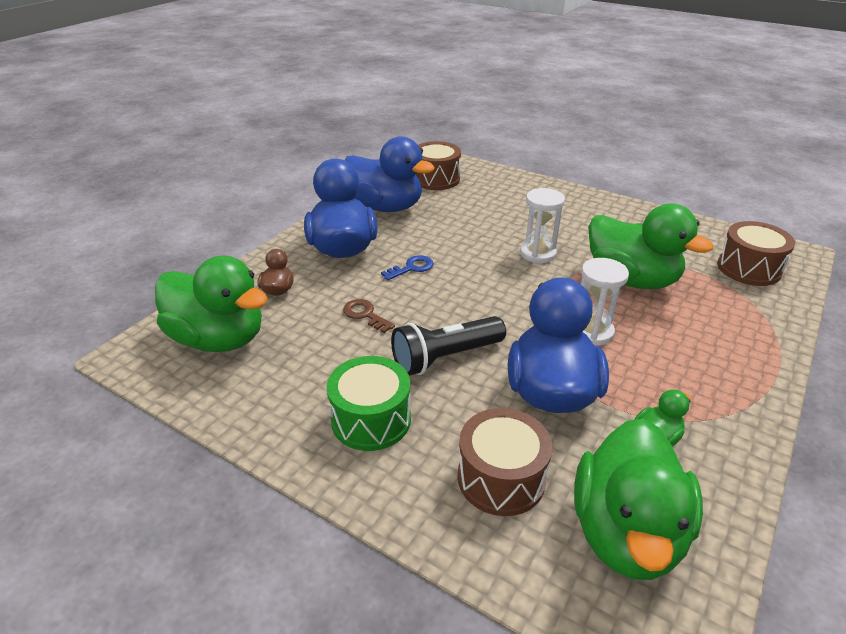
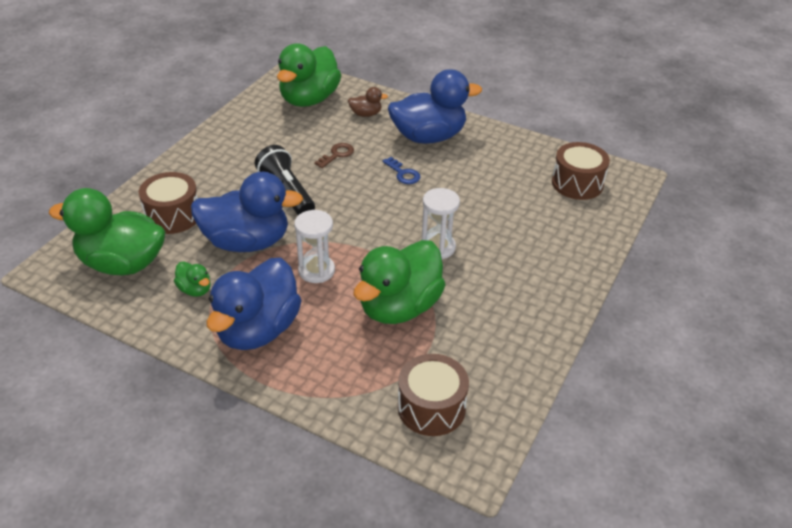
camera: 85 degrees right, 5 degrees up
green drum [327,356,411,451] -> none
blue duck [345,136,435,212] -> blue duck moved to [206,258,302,350]

